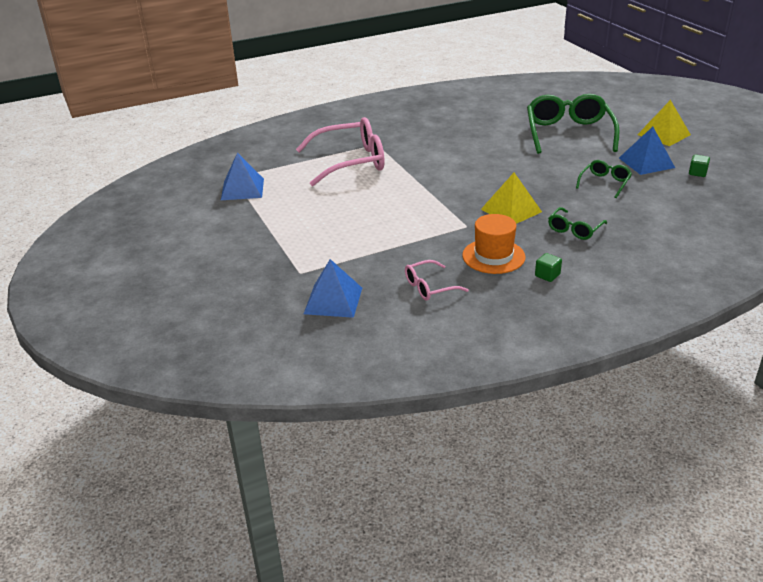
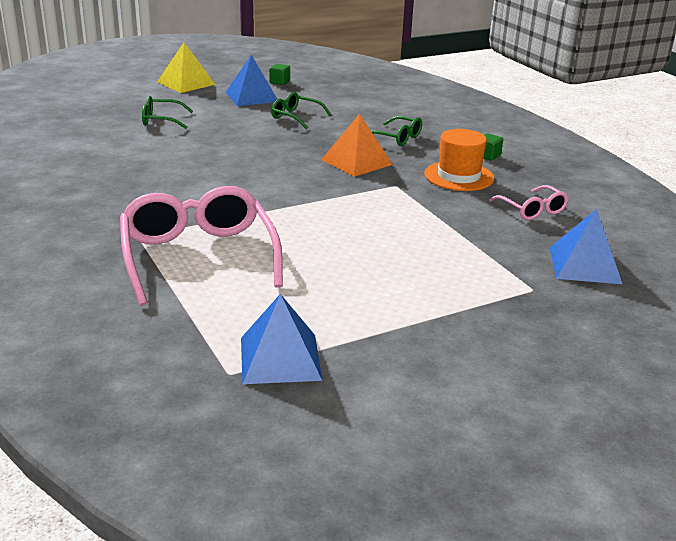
camera: 95 degrees left, 5 degrees down
yellow pyramid [481,173,542,224] -> orange pyramid [321,114,393,177]
green glasses [527,94,620,154] -> green glasses [142,96,193,129], size x0.49

